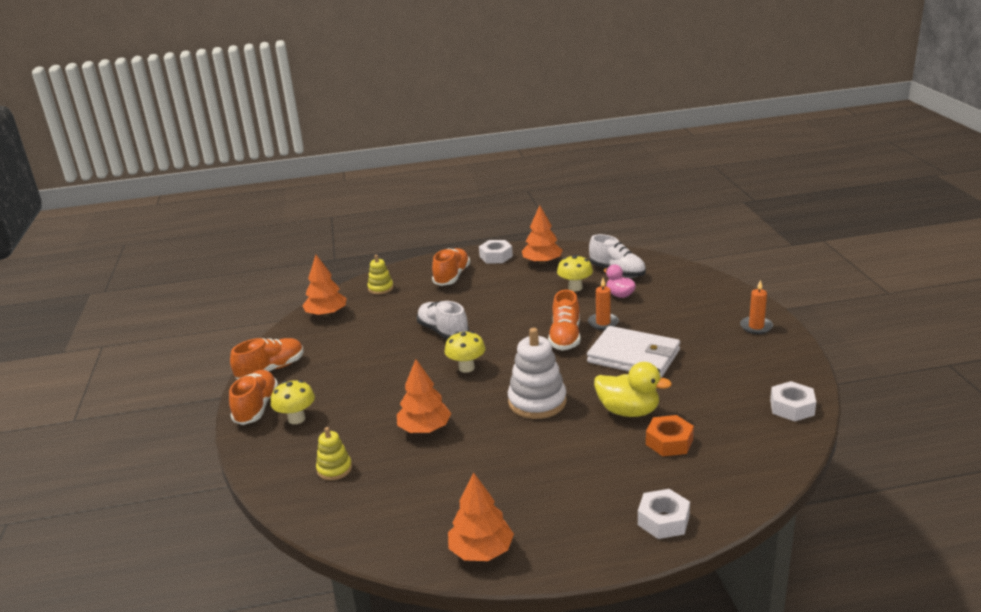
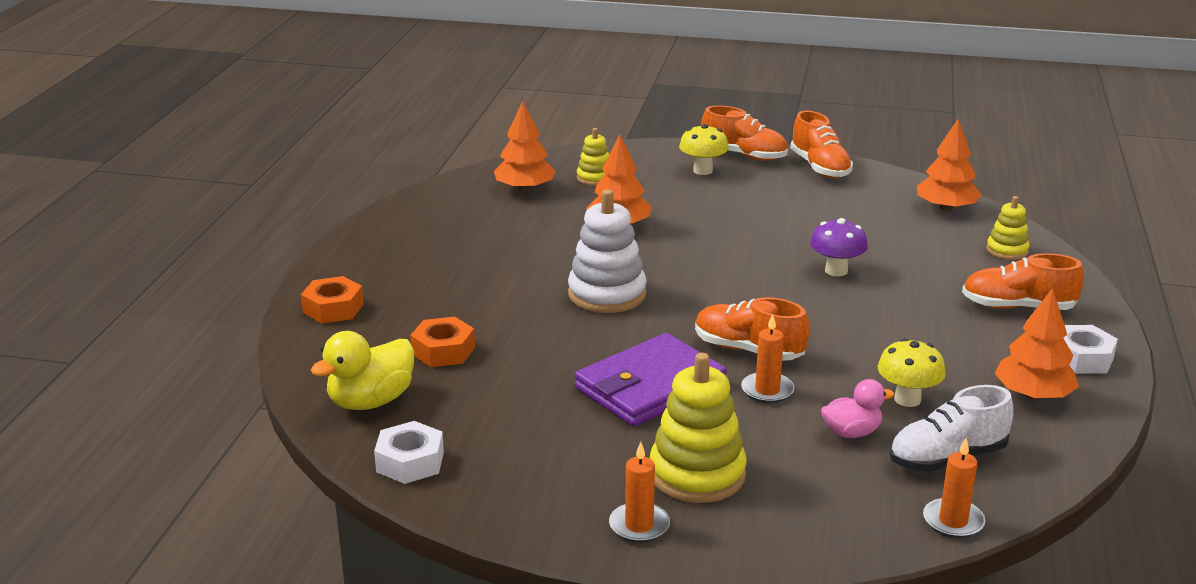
camera: 110 degrees right, 0 degrees up
white shoe [417,301,469,340] -> purple mushroom [810,218,868,276]
orange shoe [432,248,470,286] -> orange shoe turned 150 degrees clockwise [962,253,1084,310]
yellow mushroom [444,331,485,373] -> none
orange tree [448,473,514,561] -> orange tree moved to [494,101,556,192]
white wallet [587,326,680,378] -> purple wallet [575,333,727,426]
yellow duck [594,362,672,417] -> yellow duck moved to [311,331,414,410]
white nut [638,489,690,539] -> orange nut [301,276,364,324]
none -> yellow stacking toy [650,353,747,503]
none -> orange candle [923,437,985,538]

